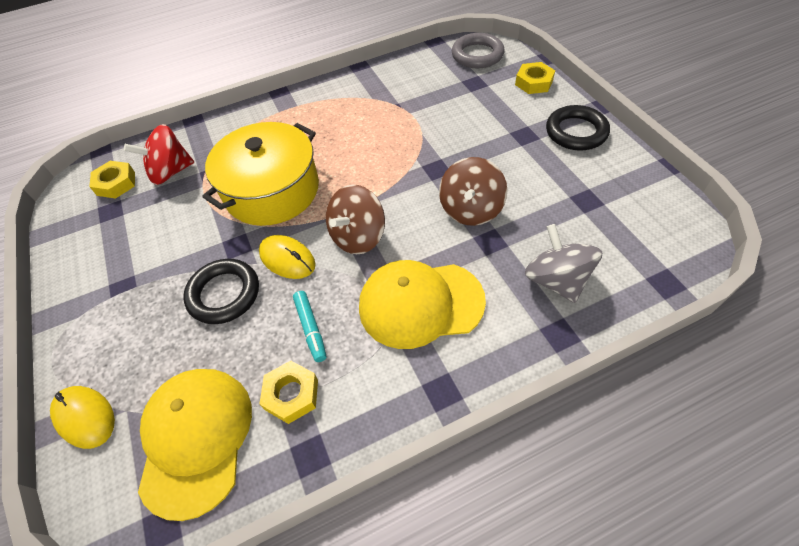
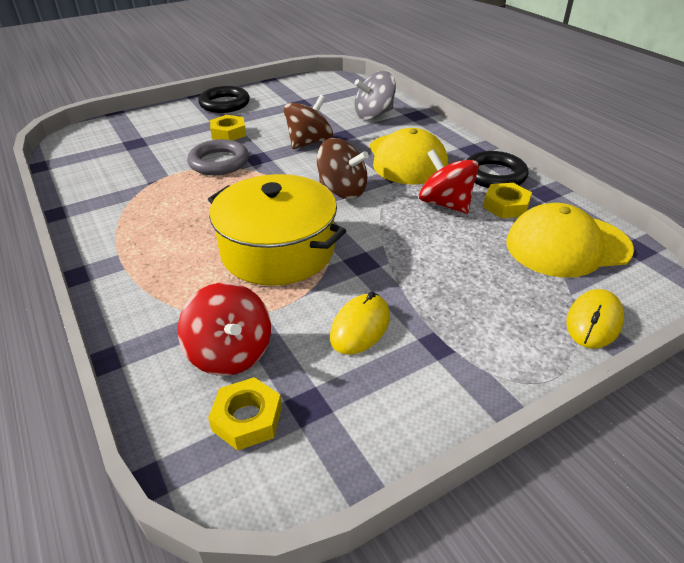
camera: 100 degrees left, 15 degrees down
black ring [183,259,259,324] -> black ring moved to [467,151,529,188]
yellow mouse [259,235,316,279] -> yellow mouse moved to [330,291,390,355]
turquoise marker [293,291,326,362] -> red spinning top [419,149,479,214]
brown spinning top [439,157,507,226] -> brown spinning top turned 60 degrees counterclockwise [284,95,333,149]
grey ring [452,33,505,68] -> grey ring moved to [187,139,249,175]
yellow nut [515,62,555,94] -> yellow nut moved to [210,115,246,141]

